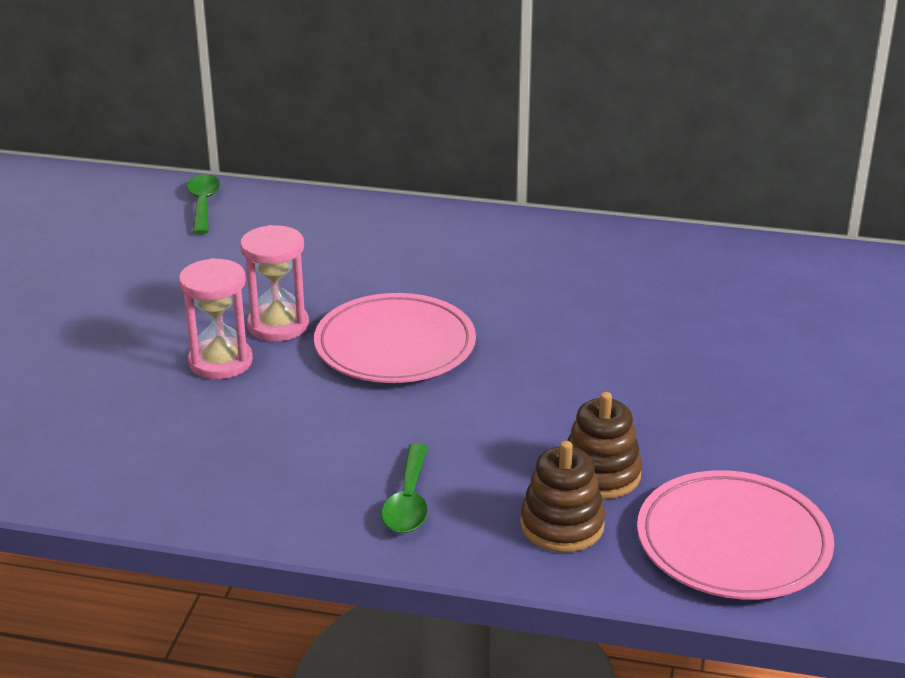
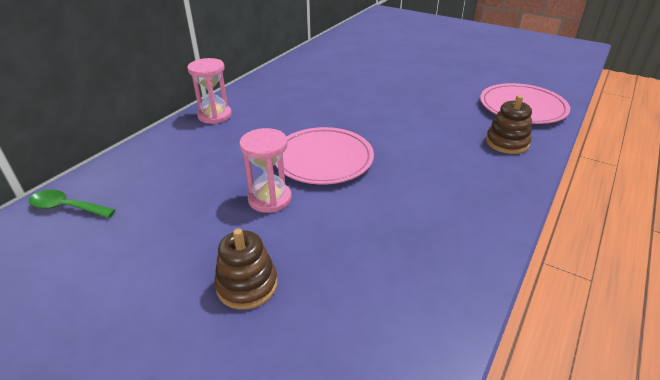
camera: 70 degrees left, 5 degrees up
pink hourglass [179,258,253,379] -> pink hourglass moved to [187,58,232,124]
green spoon [381,443,428,533] -> none
brown stacking toy [567,392,642,499] -> brown stacking toy moved to [214,228,278,310]

